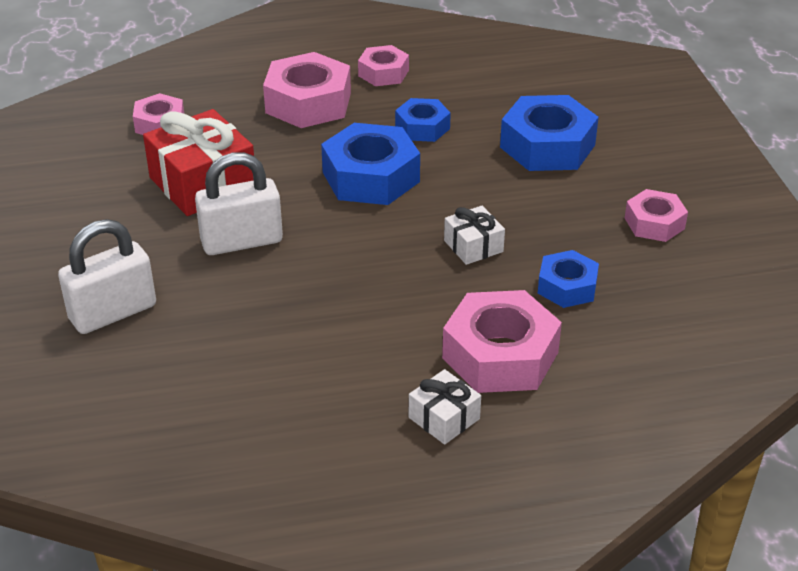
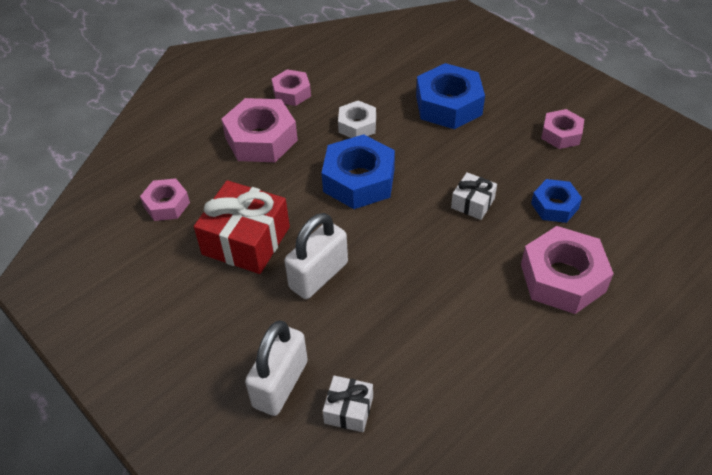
camera: 30 degrees left, 10 degrees up
blue nut [395,98,451,142] -> white nut [338,100,376,138]
white gift [409,369,481,445] -> white gift moved to [323,376,373,432]

